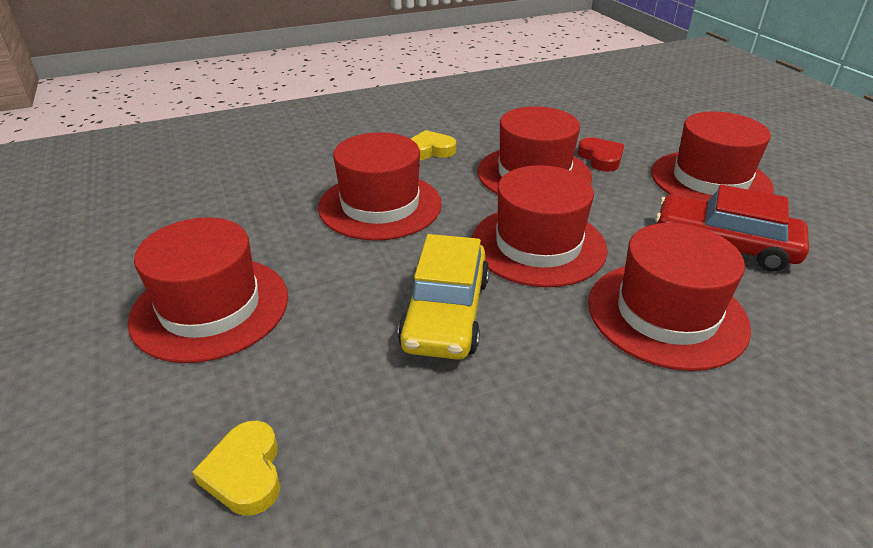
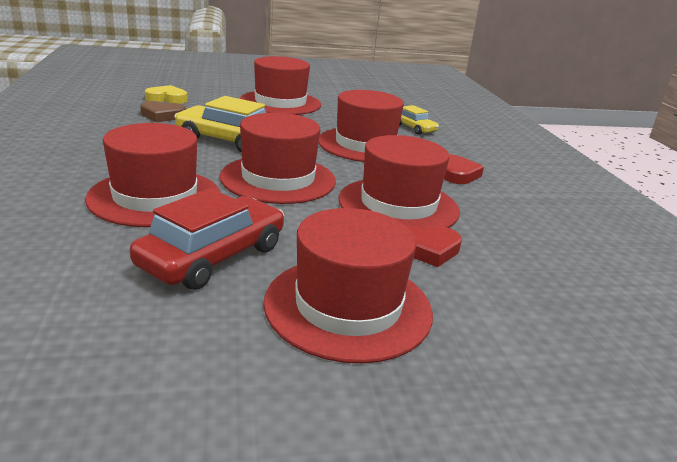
camera: 100 degrees right, 10 degrees down
yellow heart [411,130,456,160] -> red heart [444,155,484,184]
none -> brown heart [140,101,186,122]
none -> yellow car [399,105,439,135]

